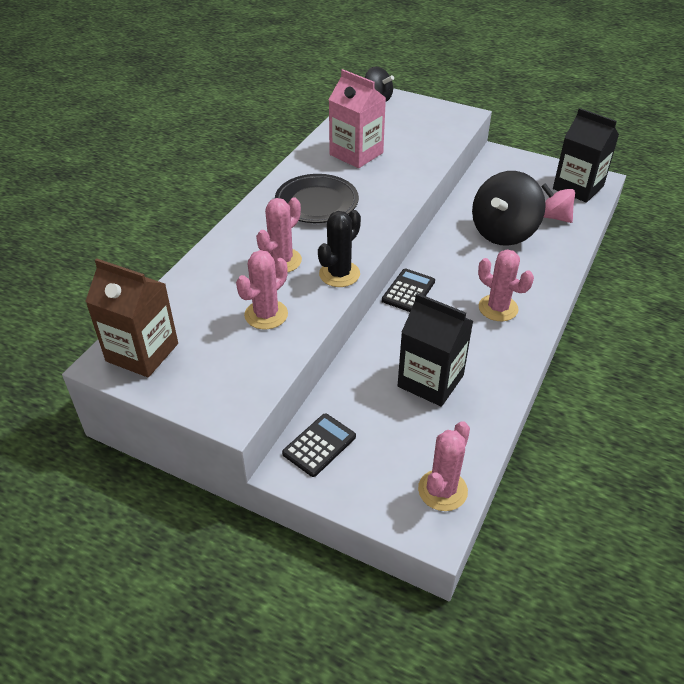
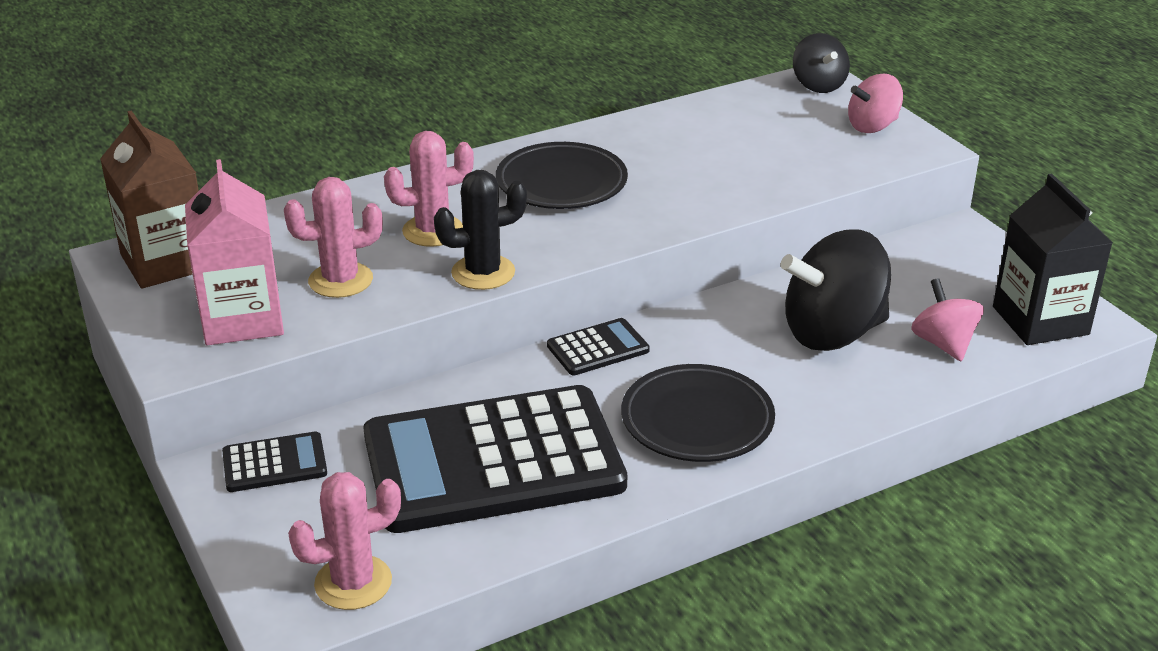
camera: 35 degrees right, 10 degrees down
pink carton [329,69,386,168] -> pink carton moved to [185,159,284,345]
black carton [398,293,473,407] -> black calculator [364,385,627,533]
pink cactus [478,249,534,321] -> black plate [621,364,775,462]
none -> pink spinning top [848,74,903,133]

